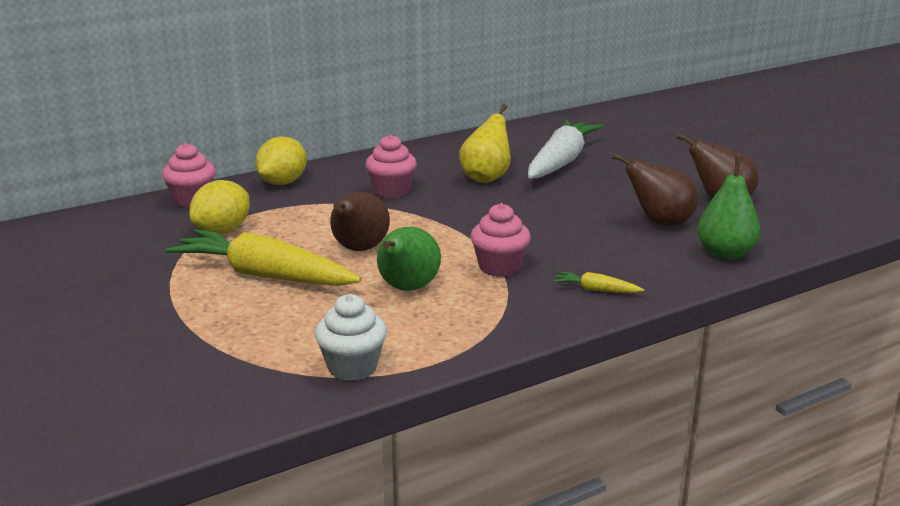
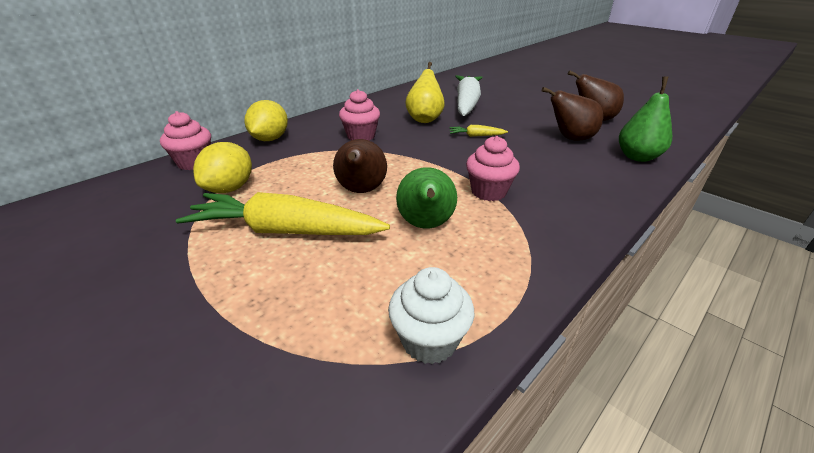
camera: 15 degrees left, 10 degrees up
yellow carrot [553,271,644,293] -> yellow carrot moved to [449,125,508,137]

